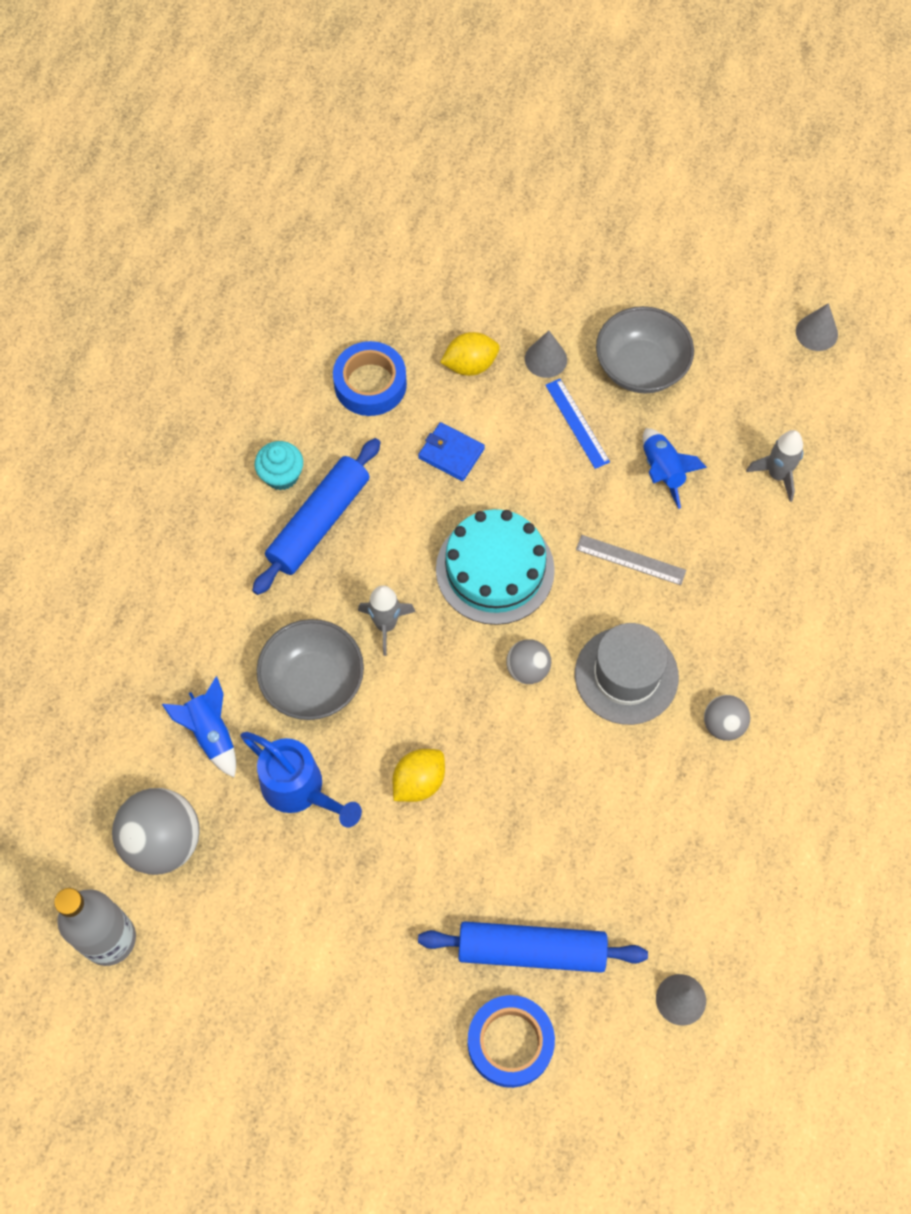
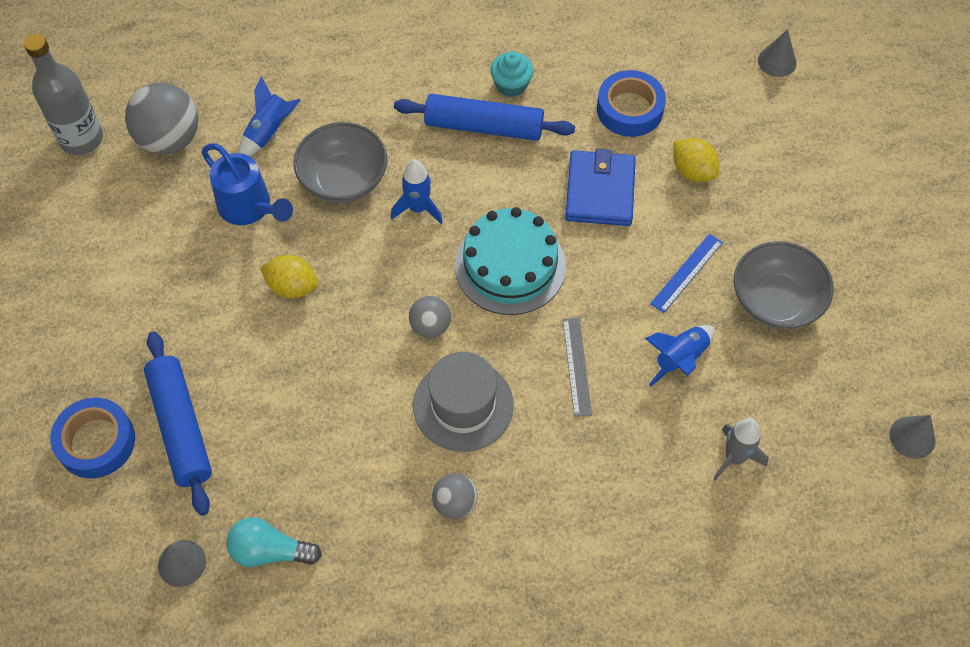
camera: 65 degrees right, 5 degrees down
blue watering can [240,732,362,827] -> blue watering can turned 60 degrees counterclockwise [201,143,293,225]
grey rocket [358,585,415,656] -> blue rocket [391,160,443,224]
blue wallet [418,422,485,481] -> blue wallet [565,148,636,226], size x1.59
grey cone [525,331,567,378] -> grey cone moved to [758,29,797,77]
none -> turquoise light bulb [226,517,322,567]

